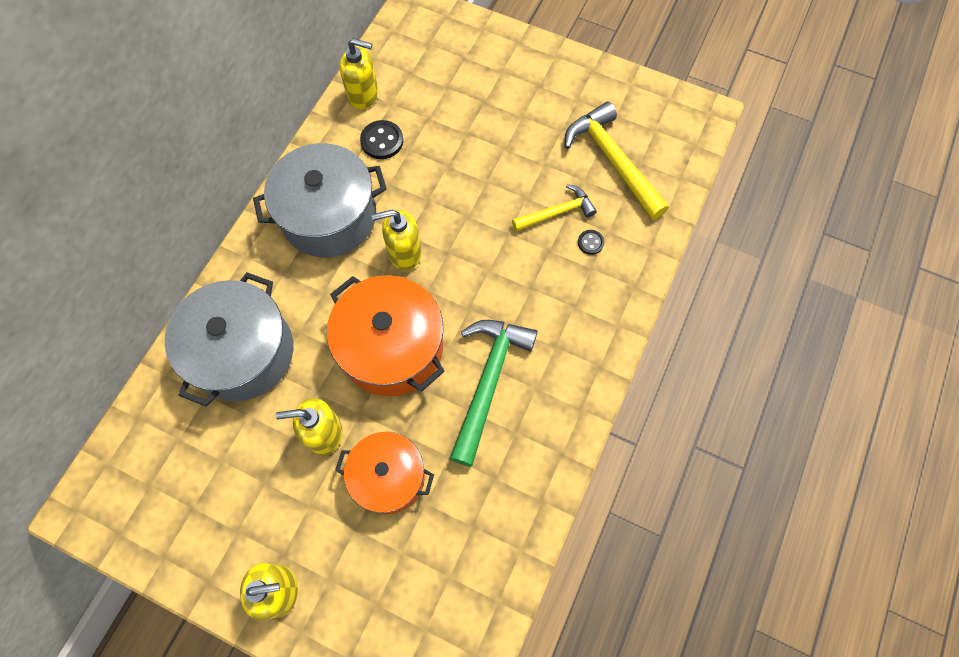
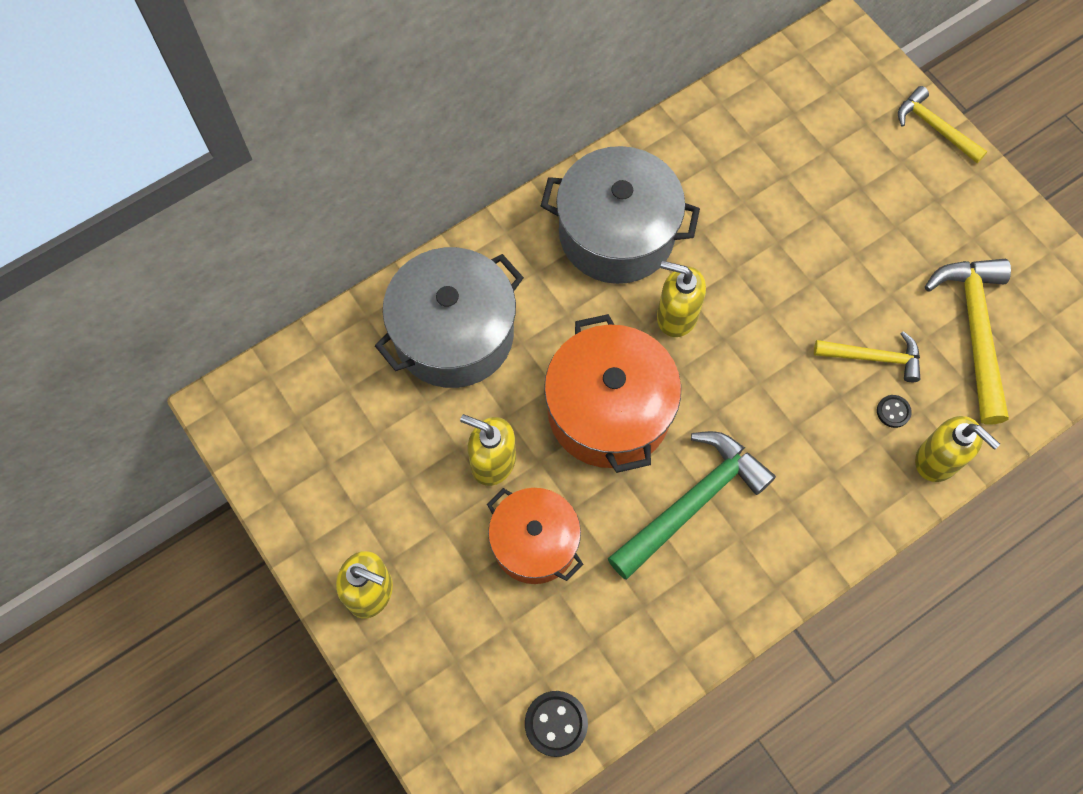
camera: 30 degrees right, 0 degrees up
yellow soap dispenser [340,38,378,109] -> yellow soap dispenser moved to [915,416,1000,482]
black button [360,120,403,159] -> black button moved to [525,691,588,757]
none -> yellow hammer [898,86,987,163]

